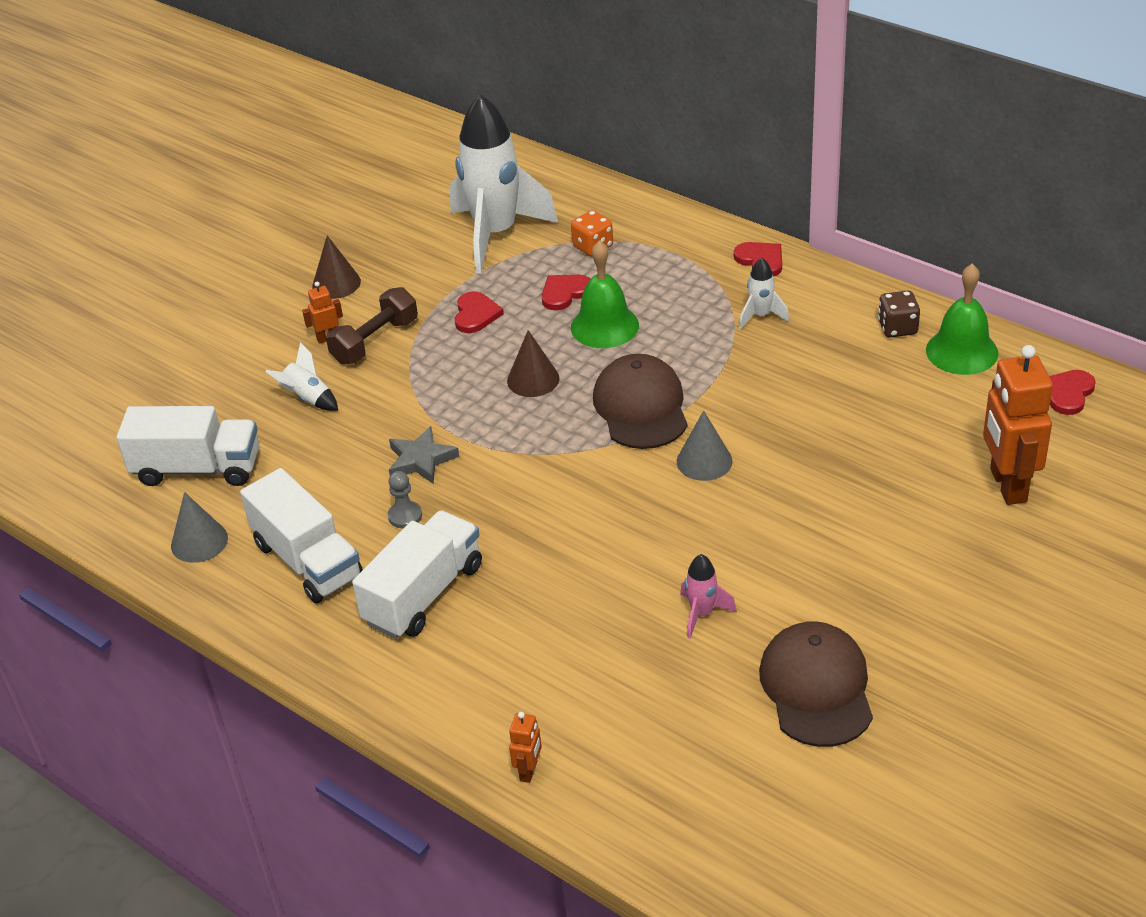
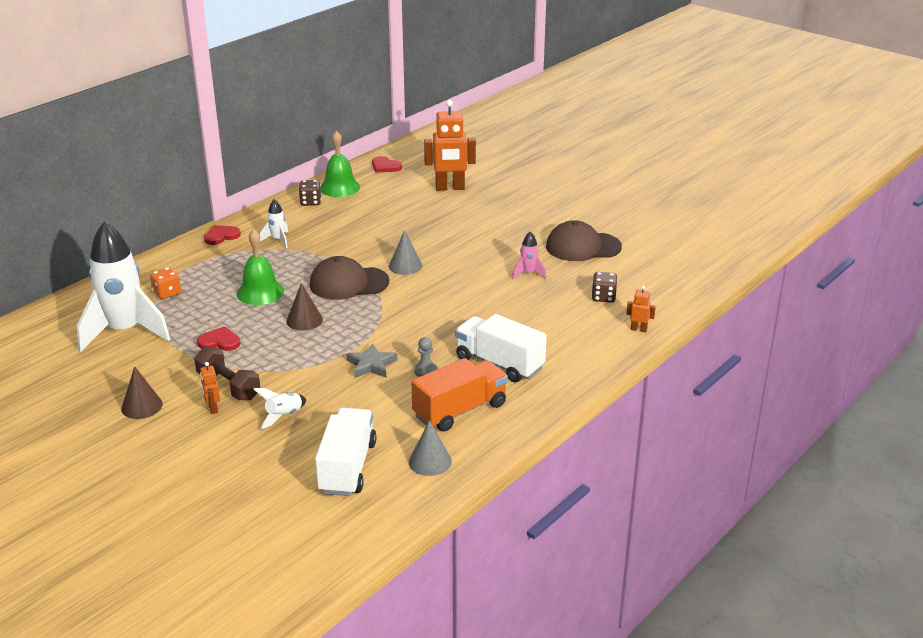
camera: 90 degrees left, 10 degrees down
white truck [240,468,363,603] -> orange truck [411,358,508,432]
red heart [541,275,591,310] -> none
none -> brown dice [591,272,618,302]

